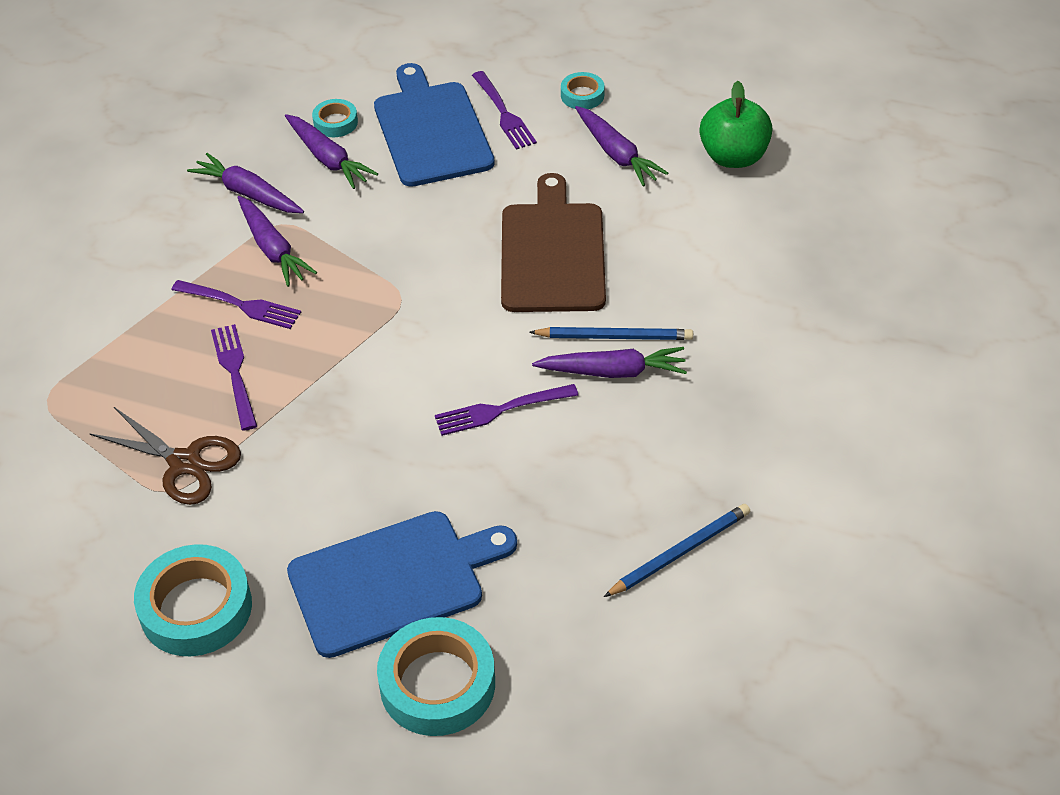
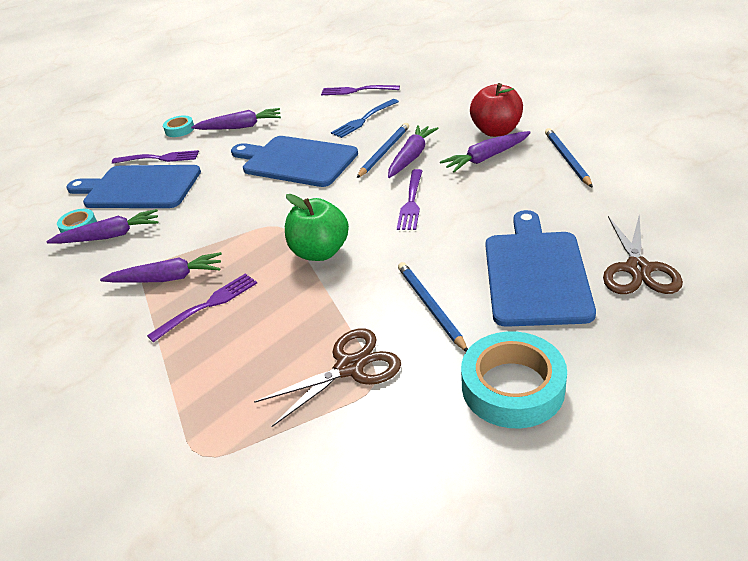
camera: 60 degrees left, 10 degrees down
purple carrot [187,153,304,213] -> purple carrot moved to [440,131,531,172]
purple fork [211,324,257,431] -> purple fork moved to [321,85,400,95]
turquoise tape [377,617,495,736] -> brown scissors [603,215,683,294]
brown cutting board [501,173,606,312] -> blue cutting board [231,136,358,187]
green apple [700,81,773,168] -> green apple moved to [285,194,349,261]
none -> blue fork [331,99,399,138]
none -> blue pencil [398,262,468,352]
none -> red apple [470,83,523,137]

